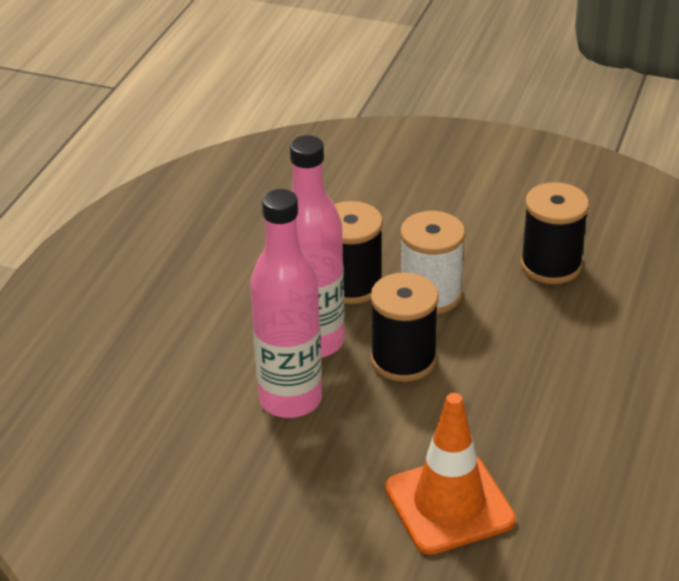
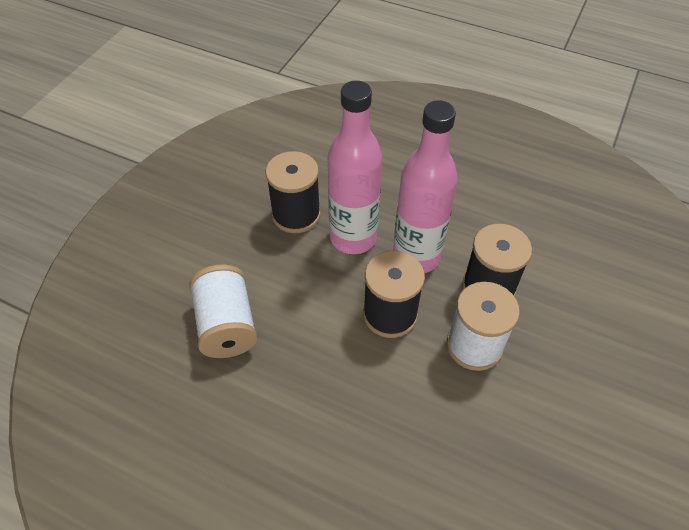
camera: 95 degrees right, 15 degrees up
orange traffic cone [385,393,516,555] -> white spool [189,264,258,358]
black spool [521,182,589,284] -> black spool moved to [265,151,321,233]

